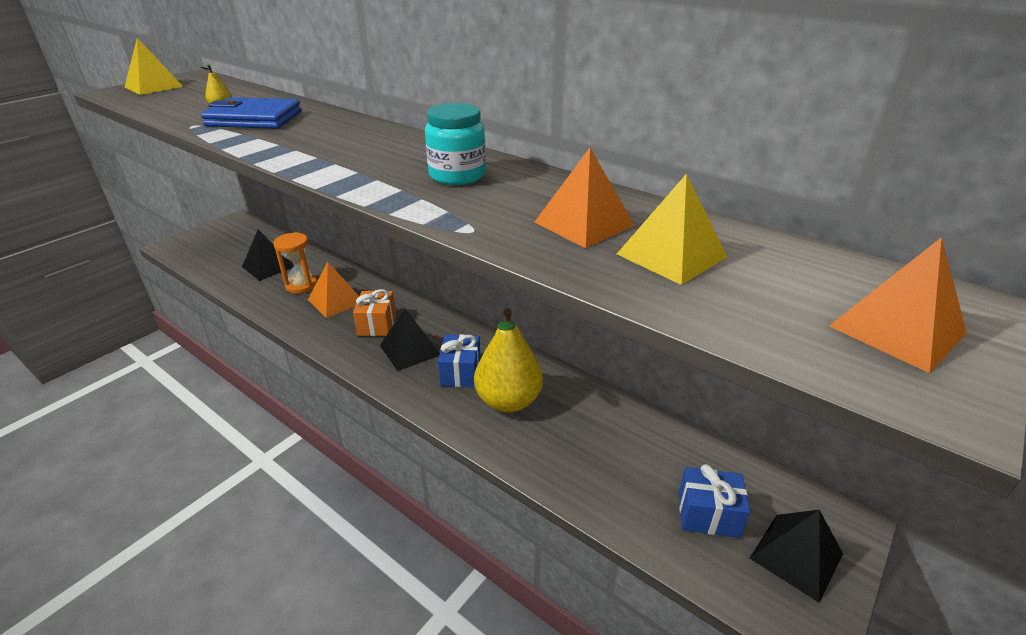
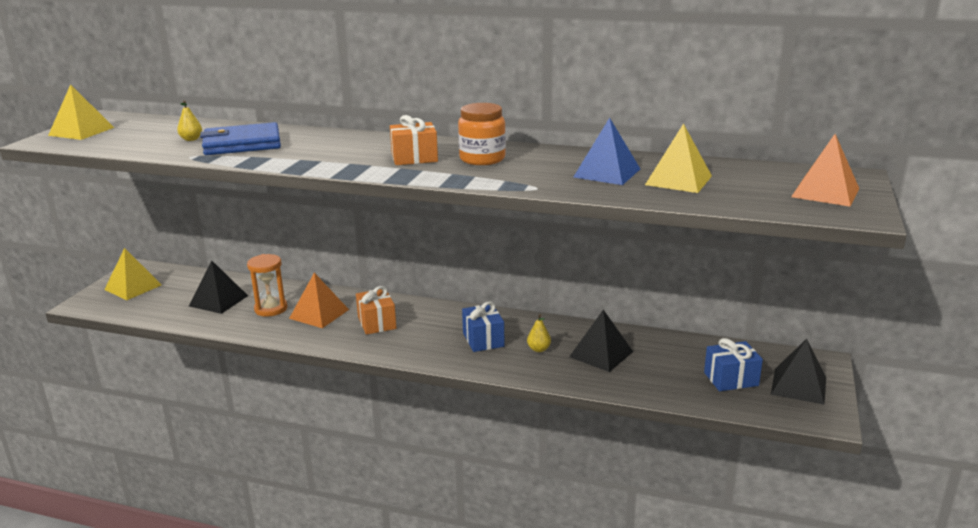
camera: 20 degrees left, 10 degrees down
black pyramid [380,308,440,371] -> black pyramid moved to [569,310,633,372]
turquoise jar [425,103,486,185] -> orange jar [458,103,506,165]
yellow pear [474,308,543,412] -> yellow pear [527,314,551,352], size x0.40
orange pyramid [534,148,635,248] -> blue pyramid [574,118,640,185]
none -> yellow pyramid [104,248,162,300]
none -> orange gift [390,115,438,165]

